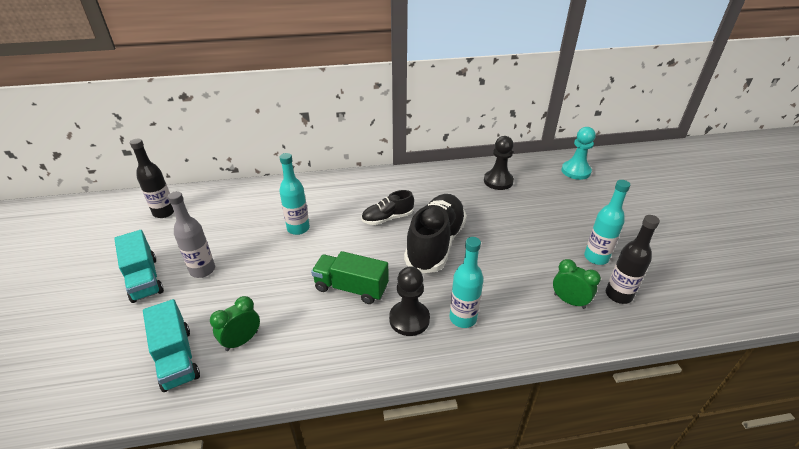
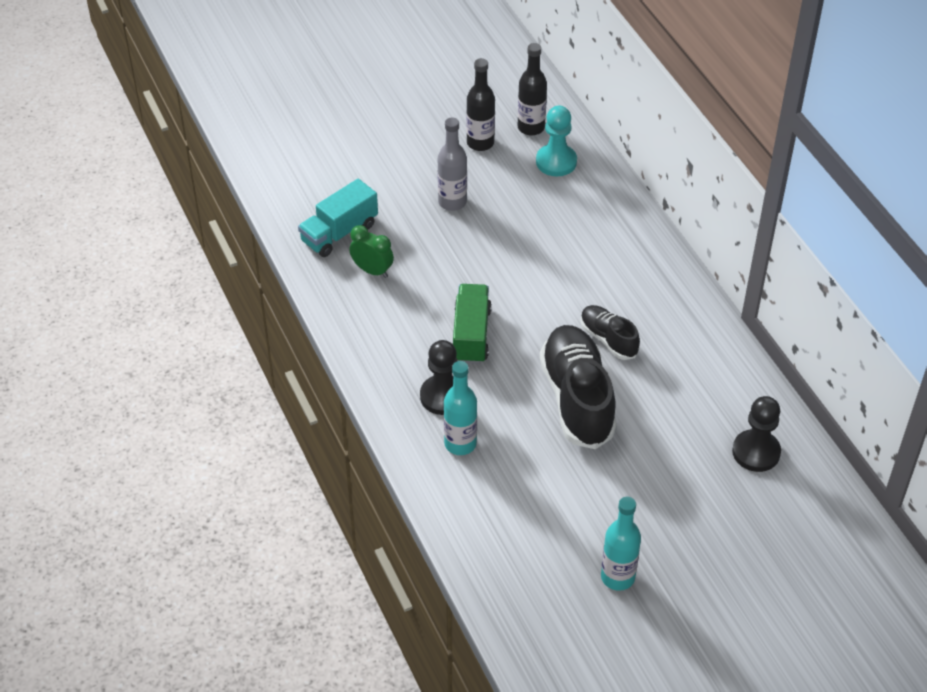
camera: 75 degrees right, 10 degrees up
turquoise truck [114,230,164,303] -> none
turquoise bottle [279,153,310,235] -> none
black shoe [404,194,467,273] -> black shoe turned 105 degrees counterclockwise [540,325,617,449]
green clock [553,259,601,309] -> none
turquoise pawn [561,127,596,180] -> turquoise pawn moved to [536,106,577,176]
black bottle [606,215,660,304] -> black bottle moved to [466,58,495,151]

